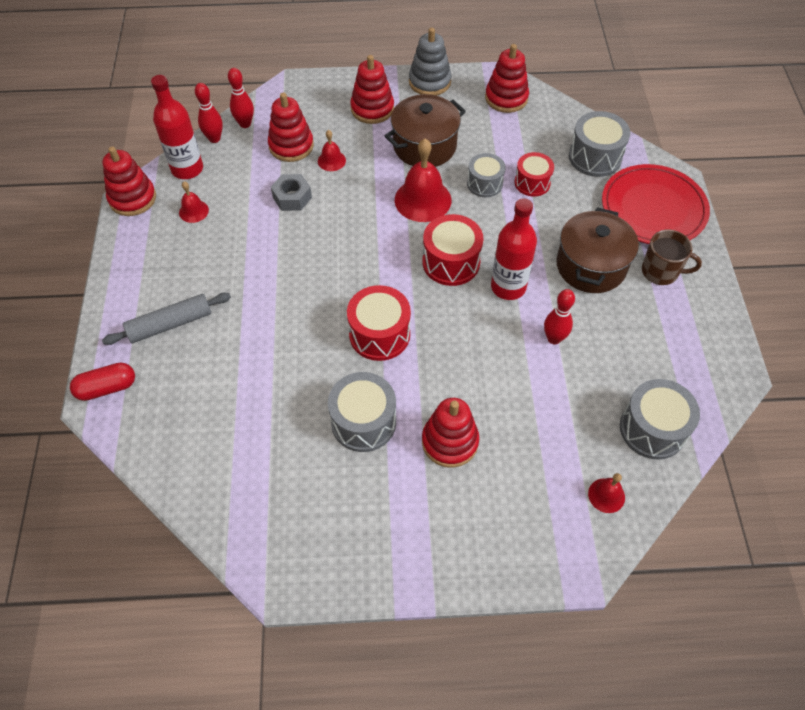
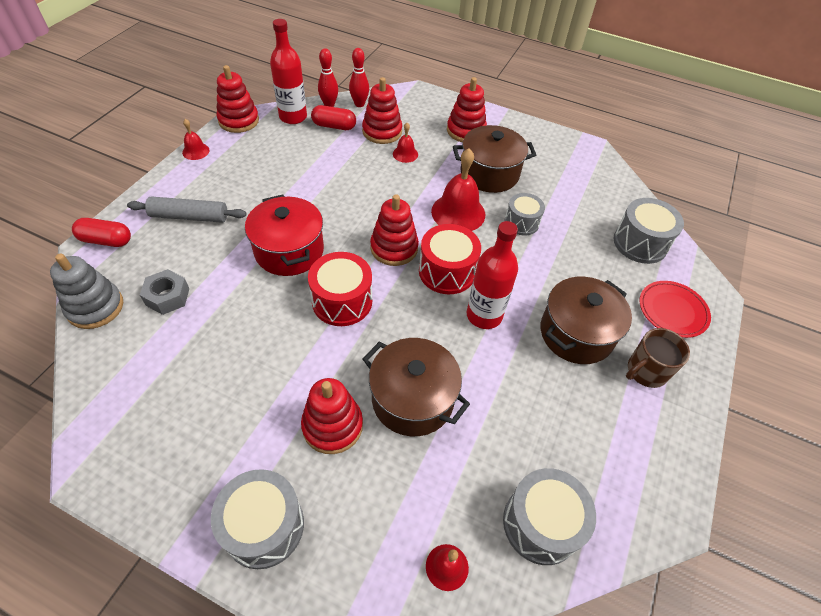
camera: 25 degrees right, 5 degrees down
red bell [179,182,209,223] -> red bell moved to [182,119,210,160]
grey nut [271,174,312,211] -> grey nut moved to [140,269,189,315]
grey drum [328,372,396,452] -> grey drum moved to [211,469,304,569]
grey stacking toy [409,28,452,95] -> grey stacking toy moved to [50,254,123,329]
red stacking toy [485,44,529,113] -> red stacking toy moved to [370,194,419,266]
red drum [515,152,554,197] -> none
red bowling pin [544,289,575,344] -> none
red plate [602,164,710,244] -> red plate [640,281,711,338], size x0.62
brown mug [642,229,702,285] -> brown mug turned 105 degrees clockwise [626,328,690,388]
none -> red pot [245,194,324,276]
none -> red capsule [311,105,356,130]
none -> brown pot [363,338,470,436]

